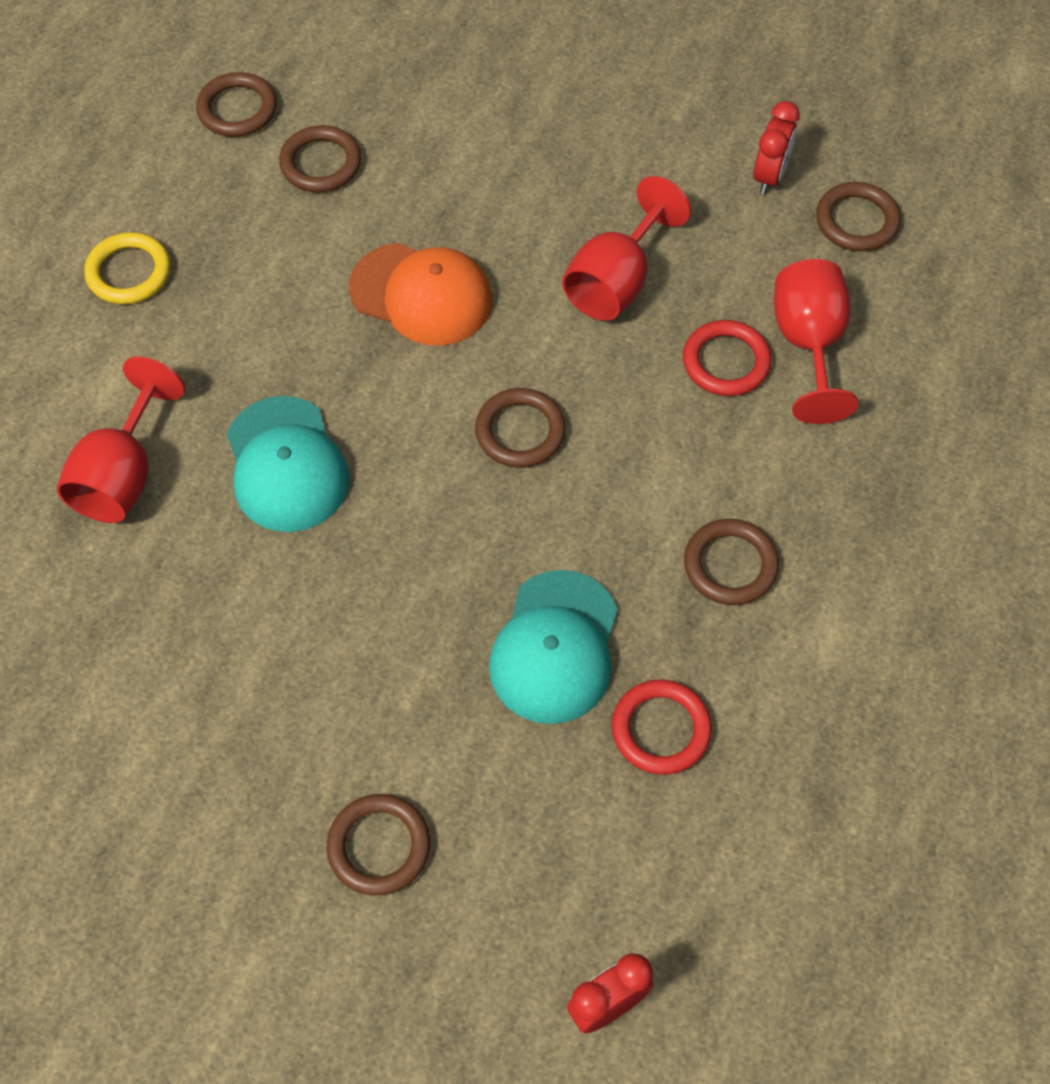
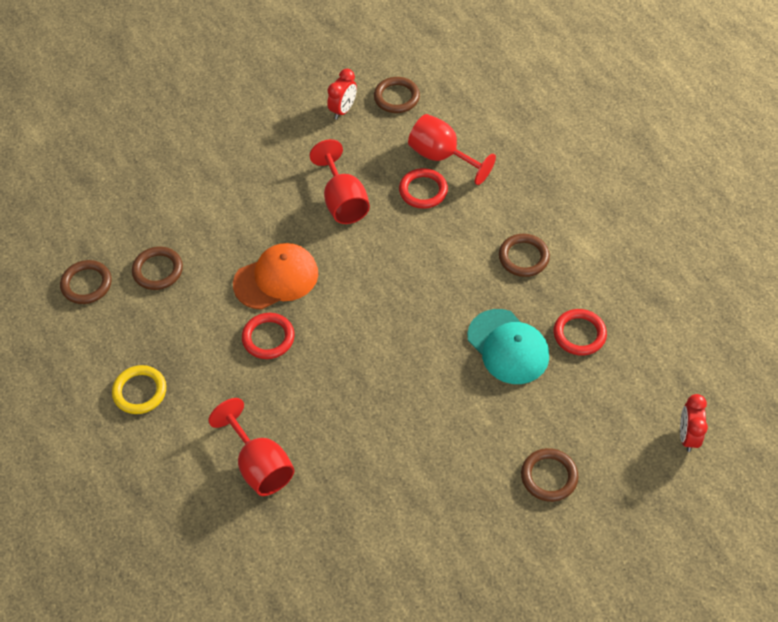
camera: 50 degrees left, 5 degrees down
turquoise cap [227,396,349,532] -> none
brown ring [475,388,566,468] -> none
red clock [753,101,800,194] -> red clock turned 60 degrees clockwise [327,69,357,119]
none -> red ring [242,313,295,359]

